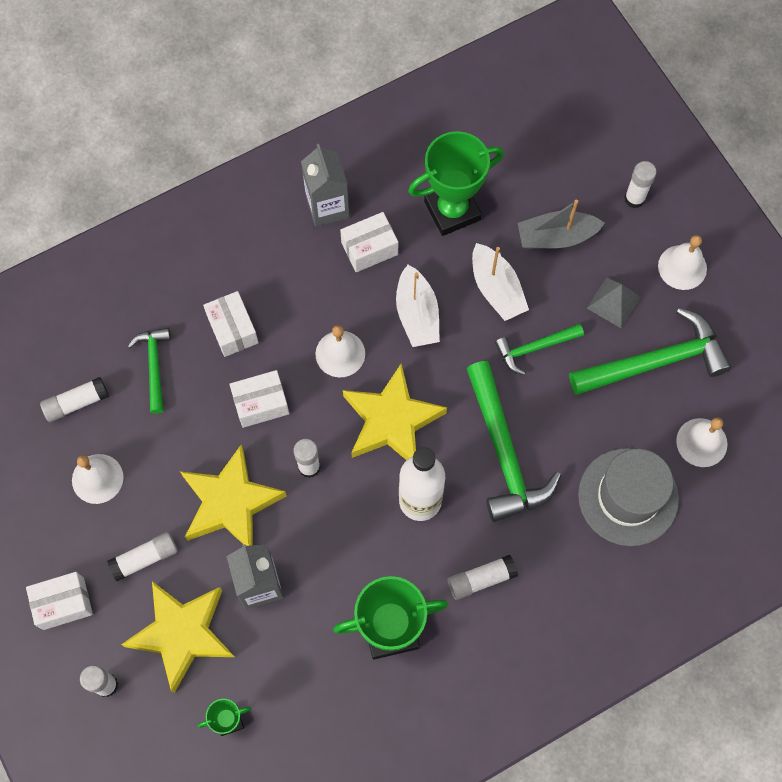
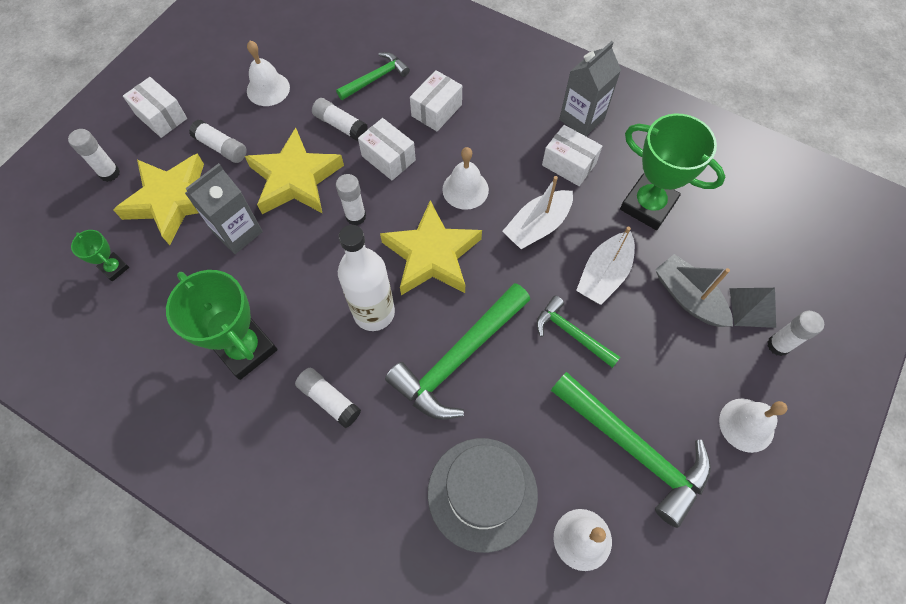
camera: 60 degrees right, 5 degrees down
white glue stick [40,377,109,422] -> white glue stick moved to [312,98,368,141]
grey pyramid [587,277,641,328] -> grey pyramid moved to [729,288,776,328]

